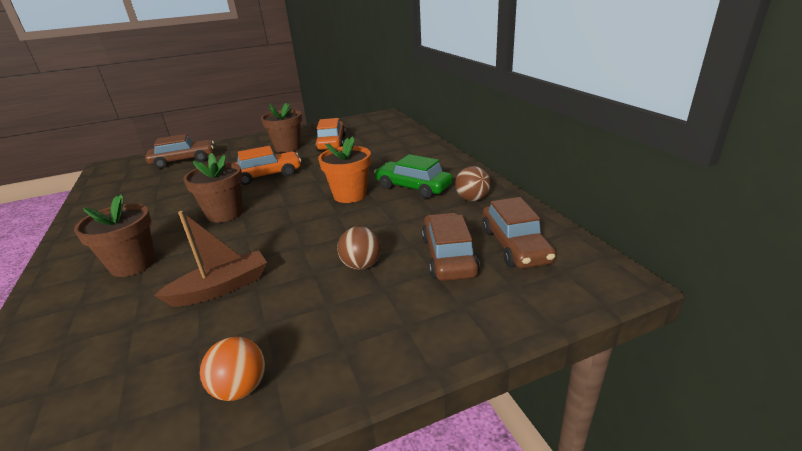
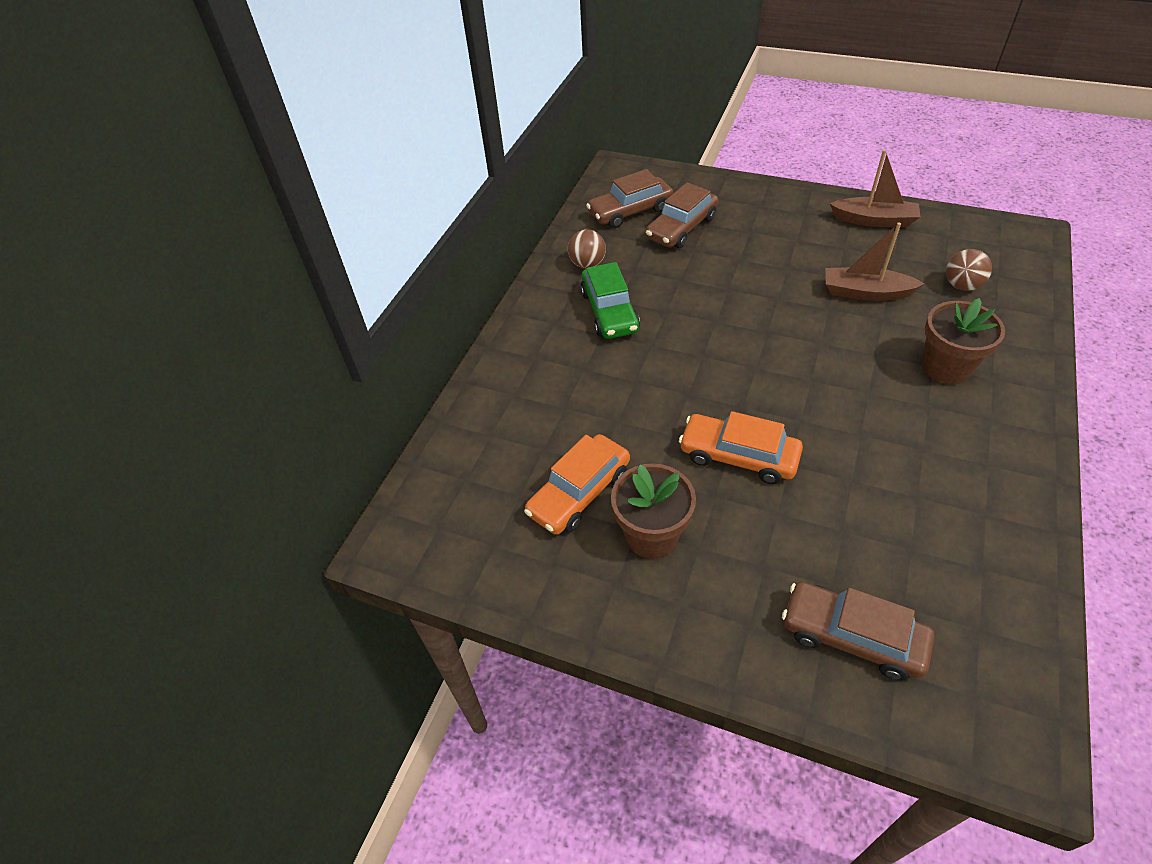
camera: 135 degrees left, 20 degrees up
brown flower pot [183,153,243,223] -> none
orange ball [200,337,265,401] -> brown boat [830,150,920,227]
orange flower pot [318,136,371,203] -> none
brown ball [337,226,381,270] -> brown ball moved to [946,249,992,291]
brown car [482,197,556,269] -> brown car turned 150 degrees counterclockwise [586,169,674,228]

